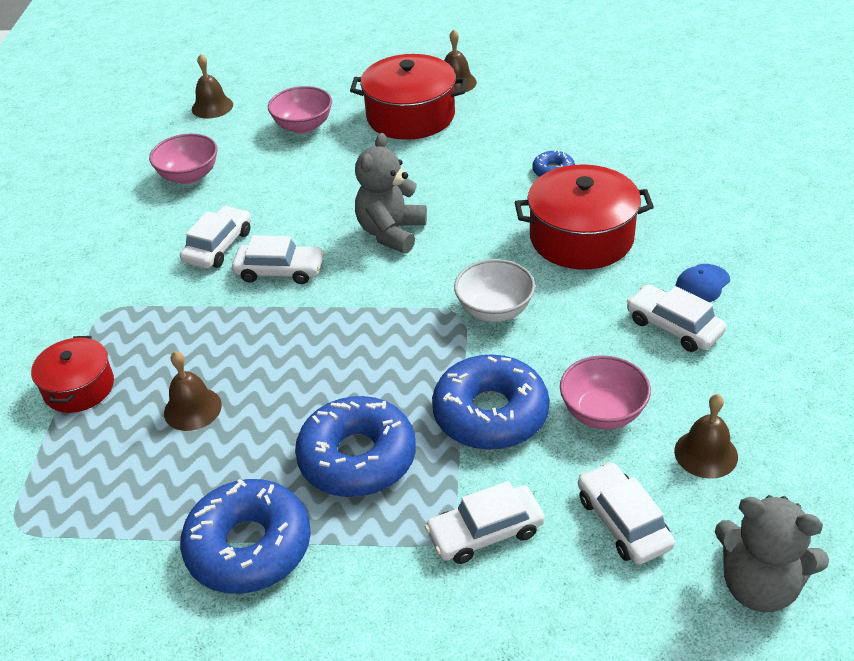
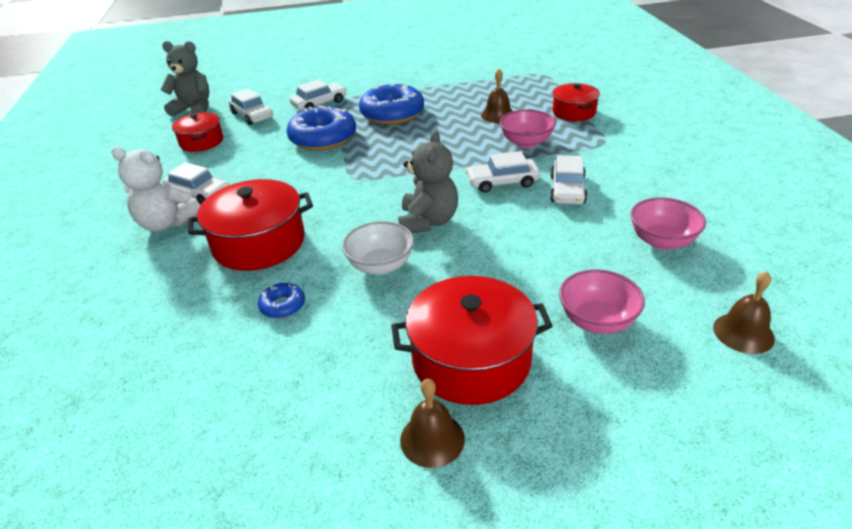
camera: 165 degrees right, 5 degrees down
blue donut [180,479,311,594] -> none
white bowl [454,259,535,322] -> white bowl moved to [342,221,414,275]
pink bowl [560,355,651,429] -> pink bowl moved to [500,110,556,148]
brown bell [674,394,738,479] -> red pot [172,112,223,152]
blue cap [675,264,730,302] -> white teddy bear [111,147,200,232]

